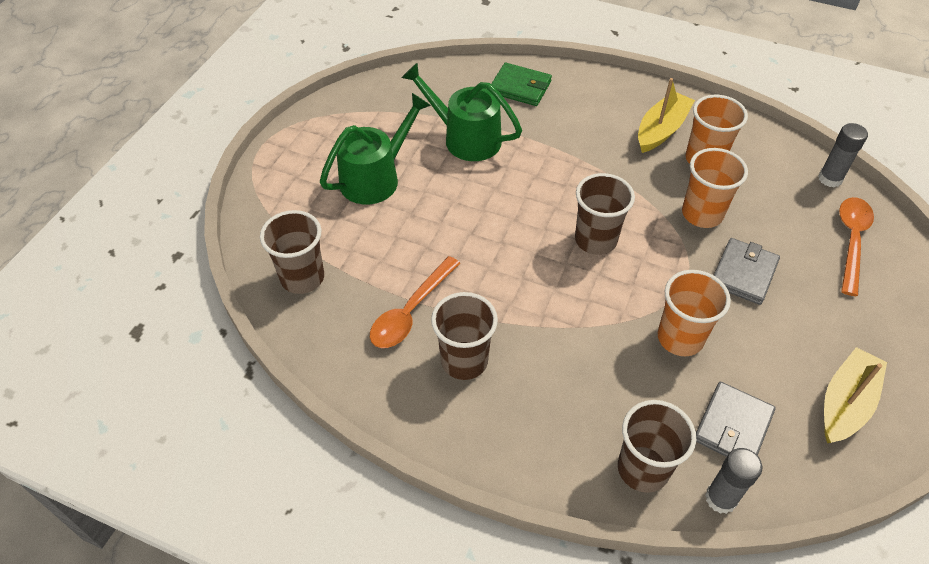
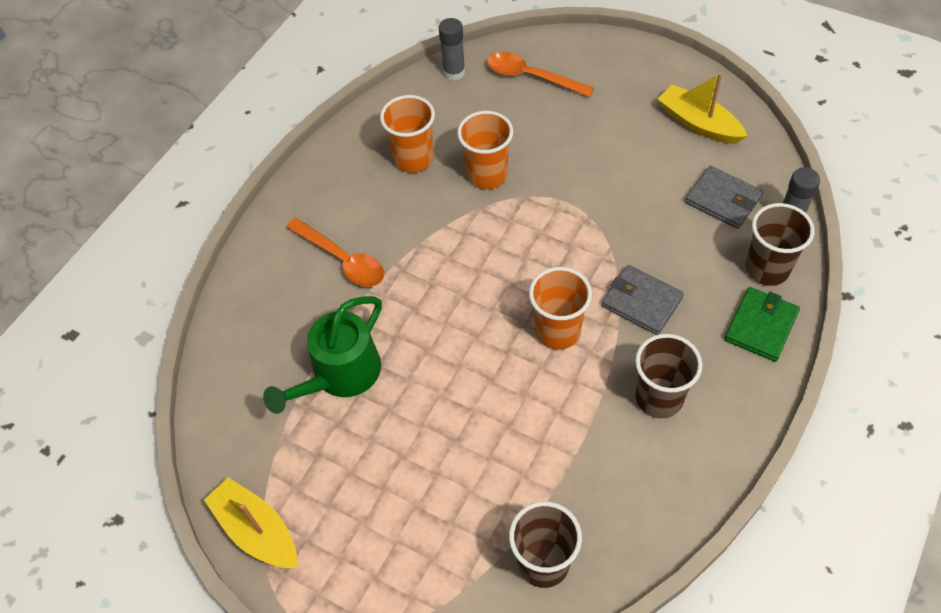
camera: 80 degrees left, 5 degrees up
green watering can [320,93,431,204] -> none
orange spoon [370,256,460,348] -> orange spoon moved to [286,218,385,287]
green wallet [491,63,552,106] -> green wallet moved to [724,287,800,362]
brown cup [575,173,635,255] -> none
yellow boat [638,78,695,153] -> yellow boat moved to [204,477,297,568]
orange cup [658,270,731,356] -> orange cup moved to [529,267,592,350]
grey wallet [714,238,780,305] -> grey wallet moved to [602,265,684,335]

